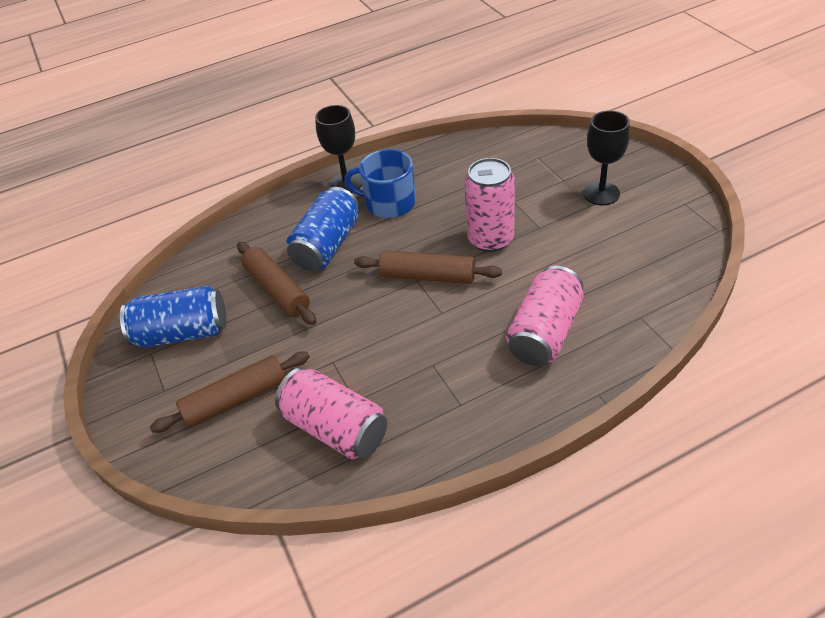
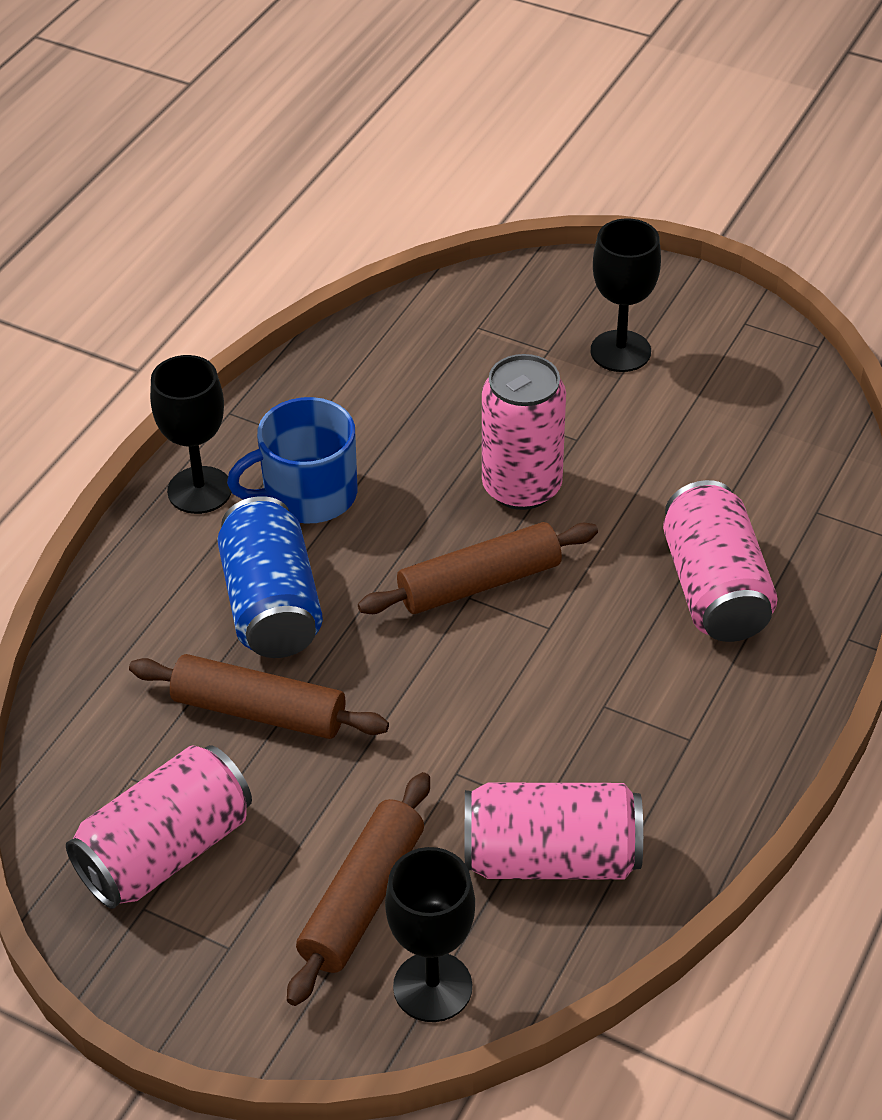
camera: 40 degrees left, 0 degrees up
blue can [120,286,226,348] -> pink can [66,745,252,909]
none -> black goblet [385,847,475,1022]

